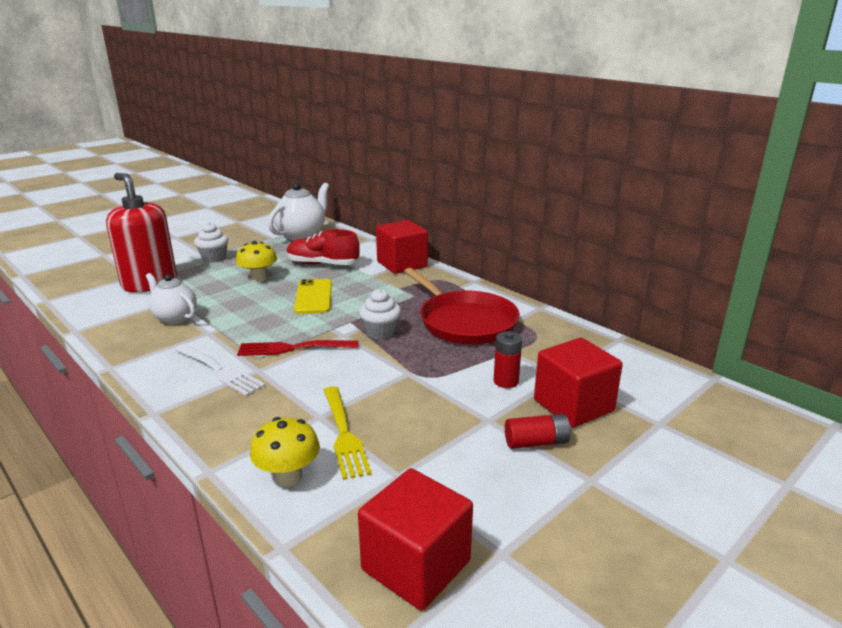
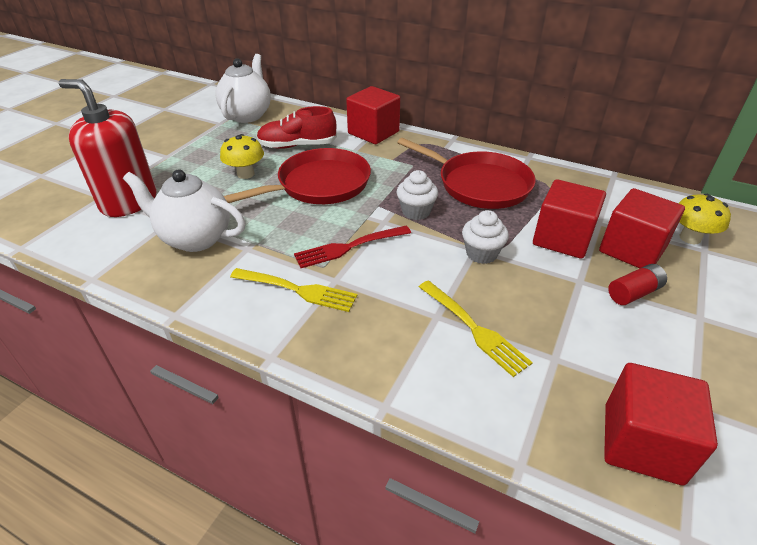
camera: 20 degrees left, 15 degrees up
white teapot [146,273,197,324] -> white teapot [123,169,245,252], size x1.51
white fork [175,344,266,396] -> yellow fork [230,268,358,312]
white cupcake [194,222,229,263] -> white cupcake moved to [462,210,509,264]
yellow mushroom [250,417,320,486] -> yellow mushroom moved to [679,194,731,245]
yellow phone [294,279,332,314] -> red pan [224,148,371,204]
red battery [494,331,522,388] -> red cube [533,179,606,259]

